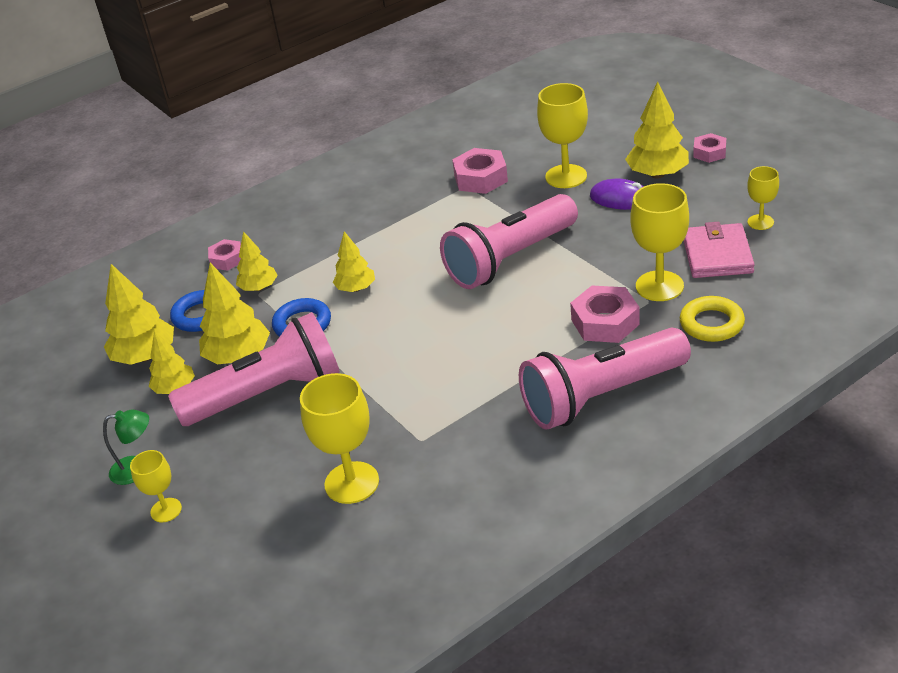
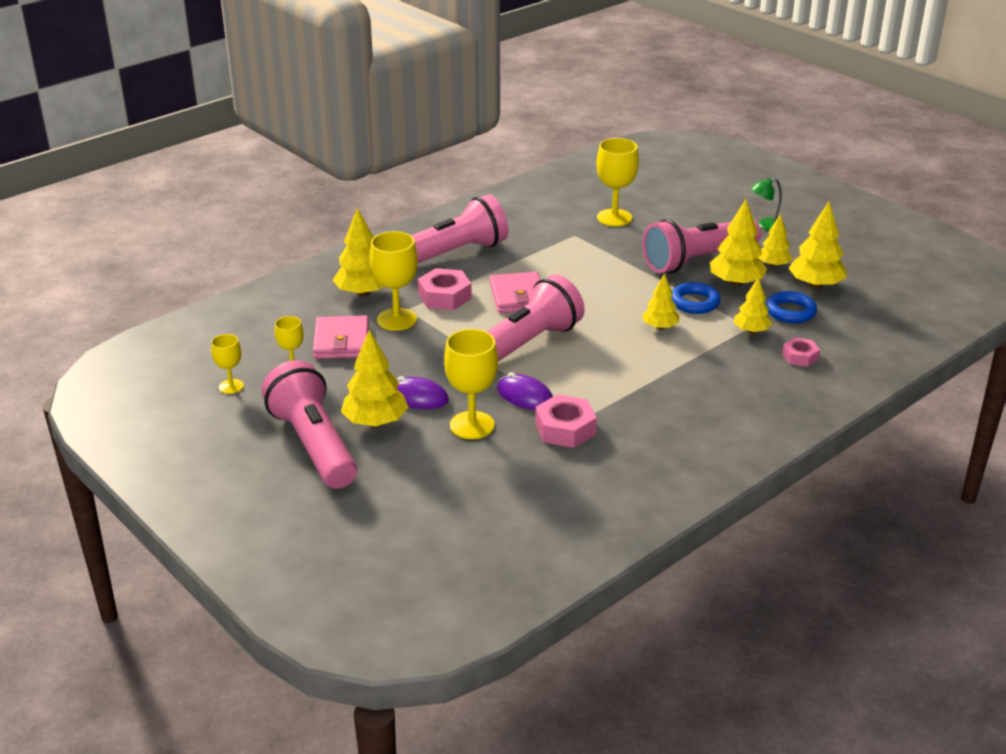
camera: 170 degrees right, 5 degrees down
yellow goblet [130,450,182,522] -> yellow goblet moved to [211,334,244,394]
yellow ring [680,296,745,342] -> yellow tree [333,208,383,296]
pink nut [693,133,726,163] -> pink flashlight [262,360,357,489]
none -> pink wallet [489,272,540,313]
none -> purple mouse [497,372,553,410]

